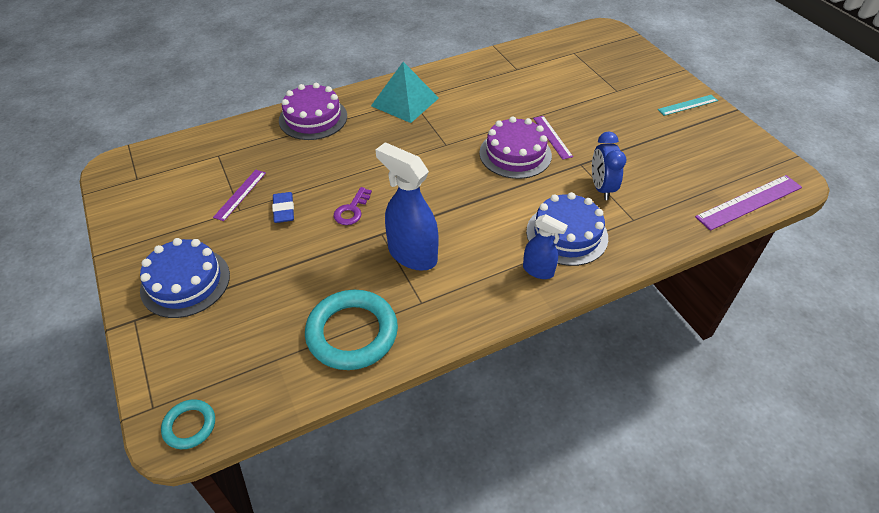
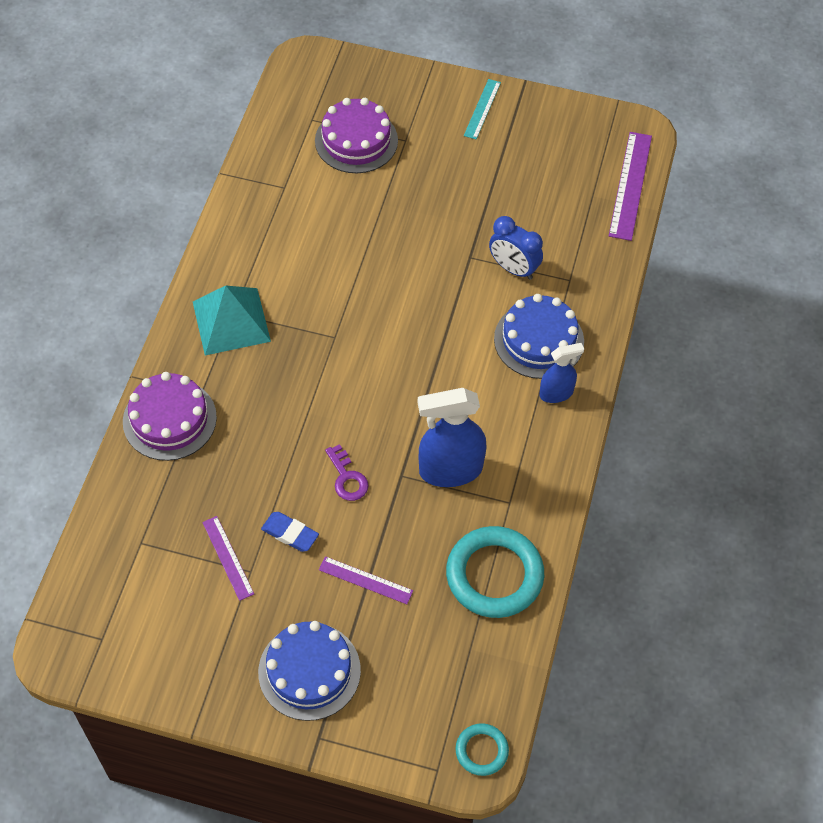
camera: 50 degrees left, 10 degrees up
purple cake [479,116,552,179] -> purple cake moved to [315,98,398,173]
purple ruler [533,116,573,160] -> purple ruler moved to [319,556,413,604]

